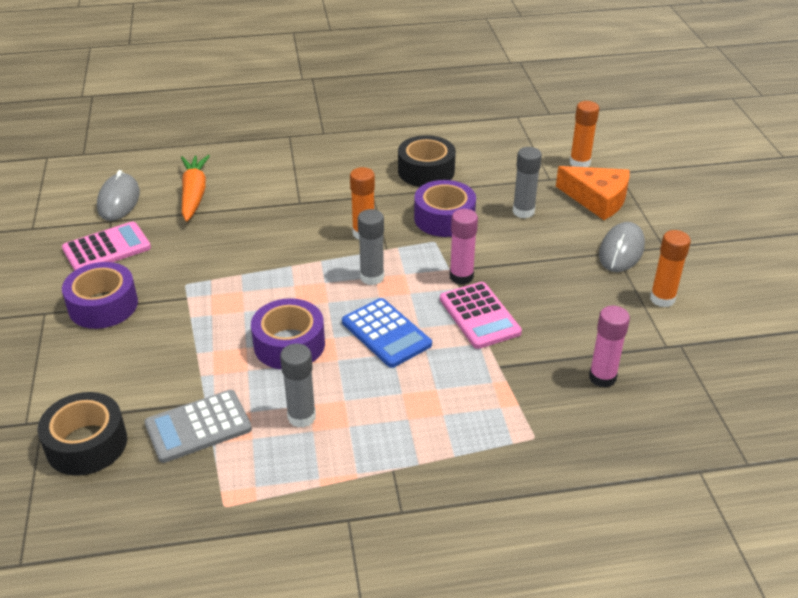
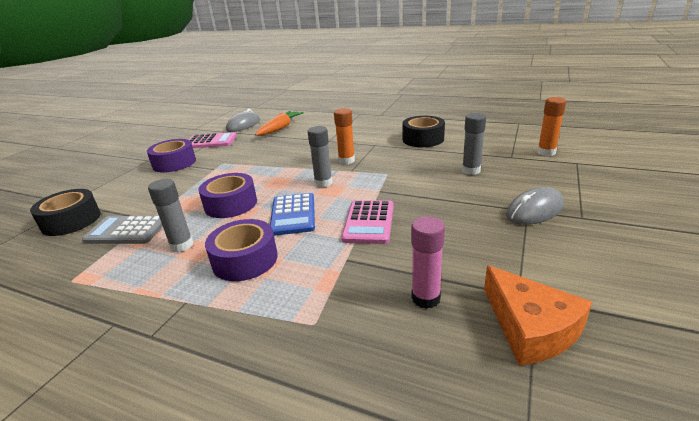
camera: 35 degrees right, 10 degrees down
purple tape [414,180,476,237] -> purple tape moved to [205,219,278,281]
pink glue stick [450,209,478,285] -> none
orange cheese [556,166,630,220] -> orange cheese moved to [484,265,592,366]
orange glue stick [650,230,691,307] -> none

